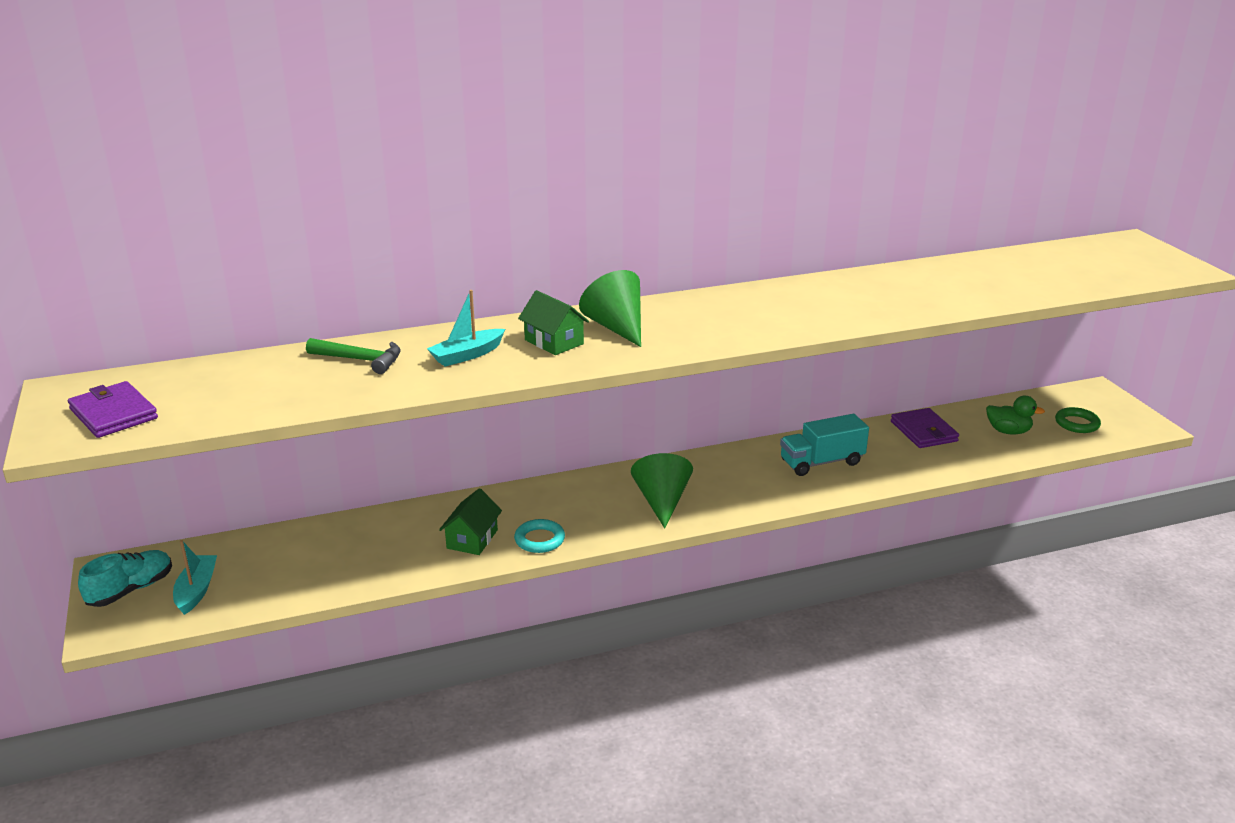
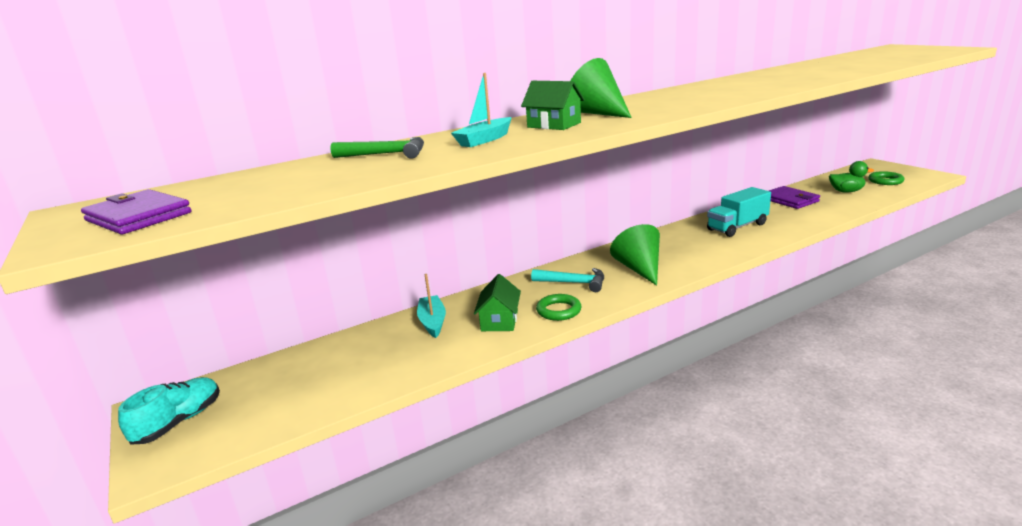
camera: 10 degrees left, 5 degrees down
turquoise boat [173,540,217,615] -> turquoise boat moved to [417,274,446,338]
turquoise ring [514,519,565,553] -> green ring [536,294,582,321]
none -> turquoise hammer [531,268,604,292]

